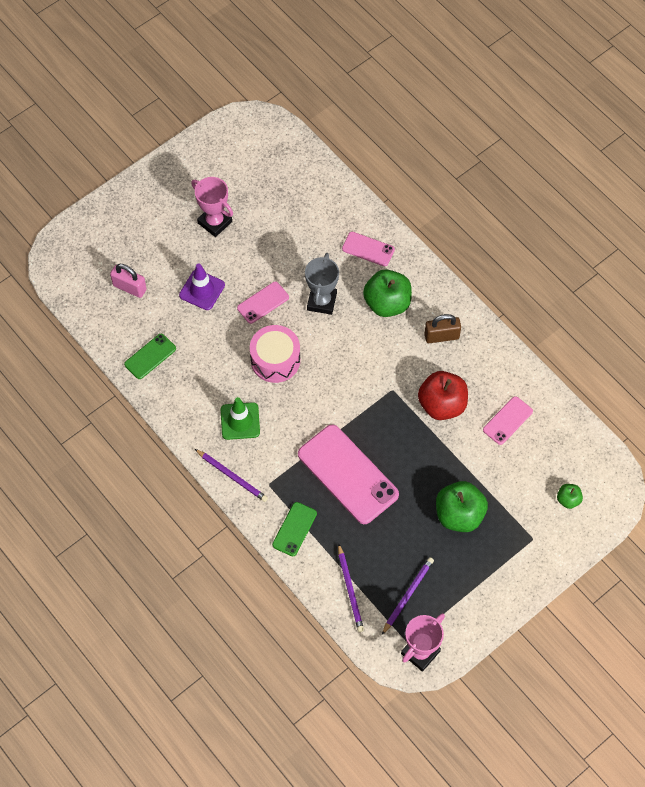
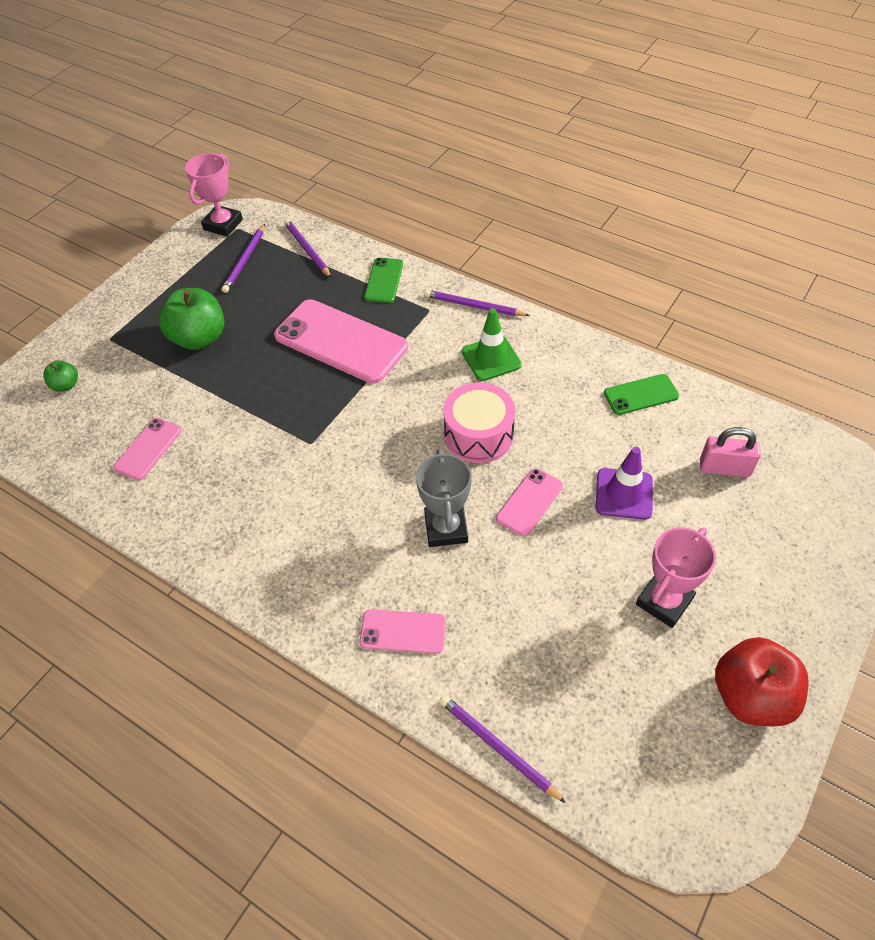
camera: 165 degrees right, 10 degrees down
green phone [124,334,176,379] -> green phone turned 45 degrees clockwise [604,374,679,415]
pink trophy [191,177,233,237] -> pink trophy turned 75 degrees counterclockwise [636,527,716,628]
green apple [363,269,412,317] -> none
red apple [418,371,468,420] -> red apple moved to [715,637,809,726]
brown padlock [424,314,461,343] -> none
none -> purple pencil [440,695,566,803]

